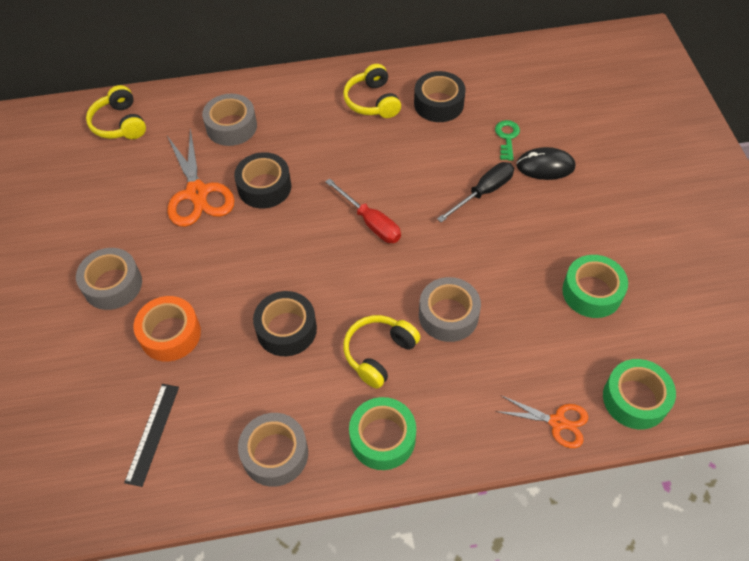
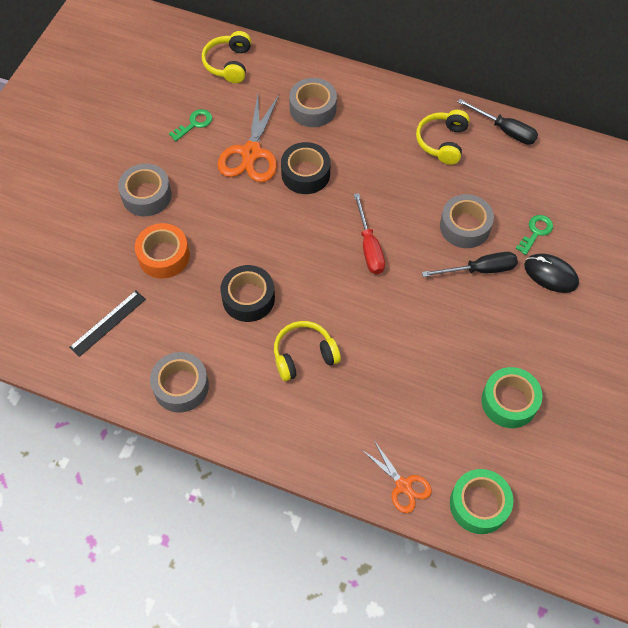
camera: 30 degrees right, 5 degrees up
green tape [349,397,416,470] -> none
black tape [414,71,466,122] -> none
grey tape [419,277,481,342] -> grey tape moved to [440,194,494,248]
none -> green key [169,109,212,141]
none -> black screwdriver [457,99,538,145]

